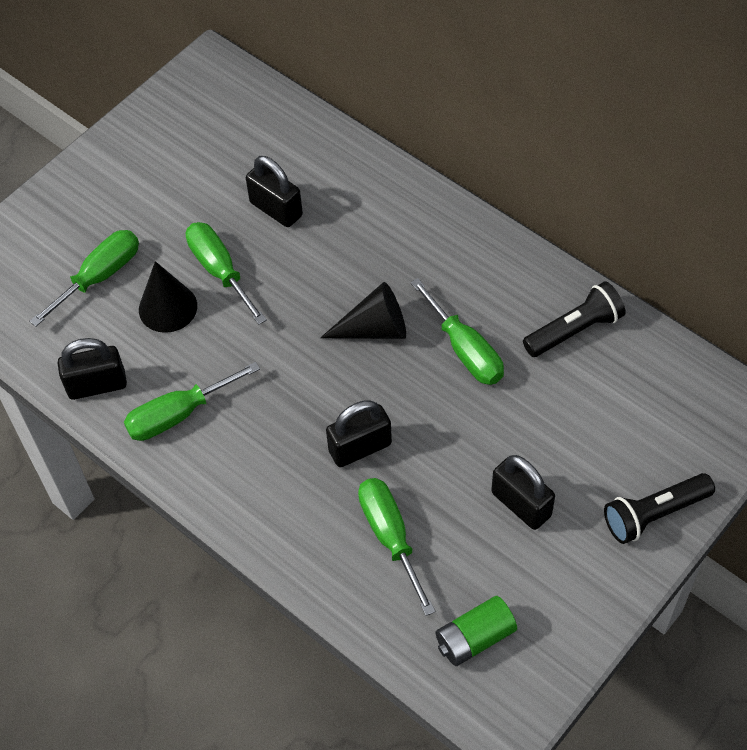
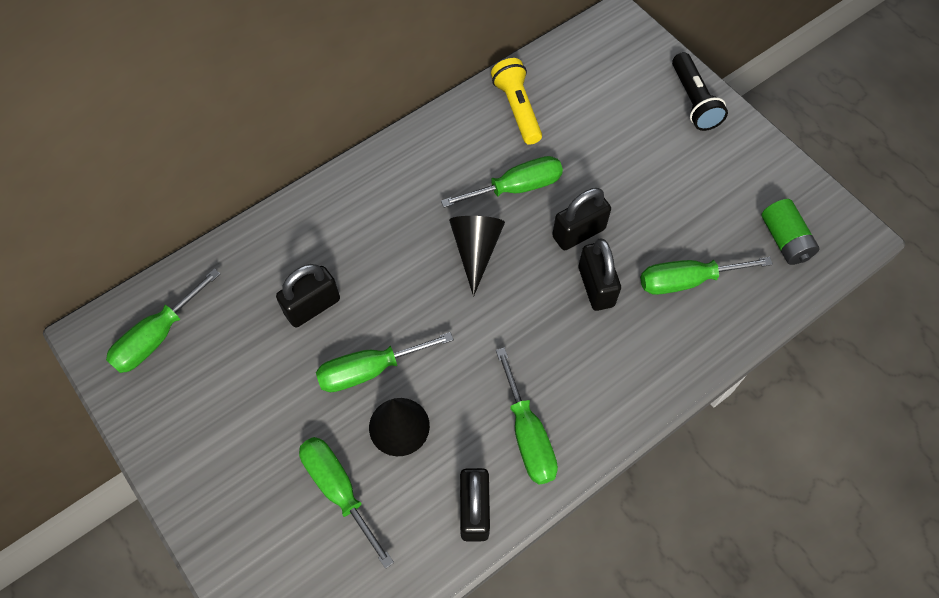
camera: 80 degrees left, 5 degrees up
black padlock [491,455,555,530] -> black padlock moved to [552,188,611,250]
black flashlight [523,281,626,357] -> yellow flashlight [491,58,542,145]
none -> green screwdriver [106,269,220,373]

